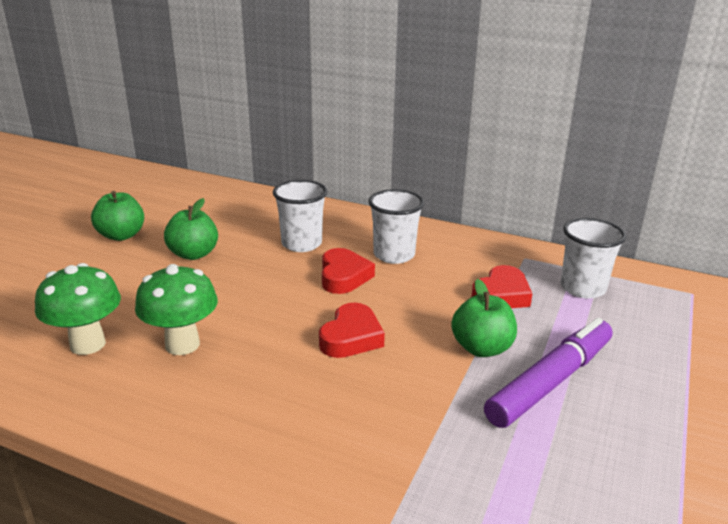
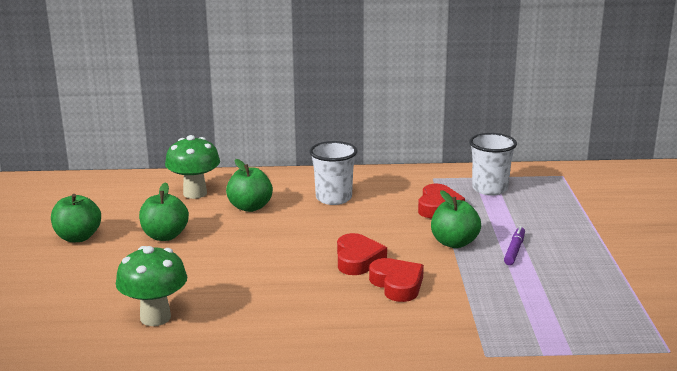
camera: 25 degrees left, 5 degrees down
green mushroom [135,264,218,355] -> green mushroom moved to [165,135,220,199]
white cup [273,180,327,252] -> green apple [226,159,273,212]
red heart [322,248,375,294] -> red heart moved to [369,258,424,302]
purple marker [484,318,612,428] -> purple marker [504,226,525,265], size x0.47

